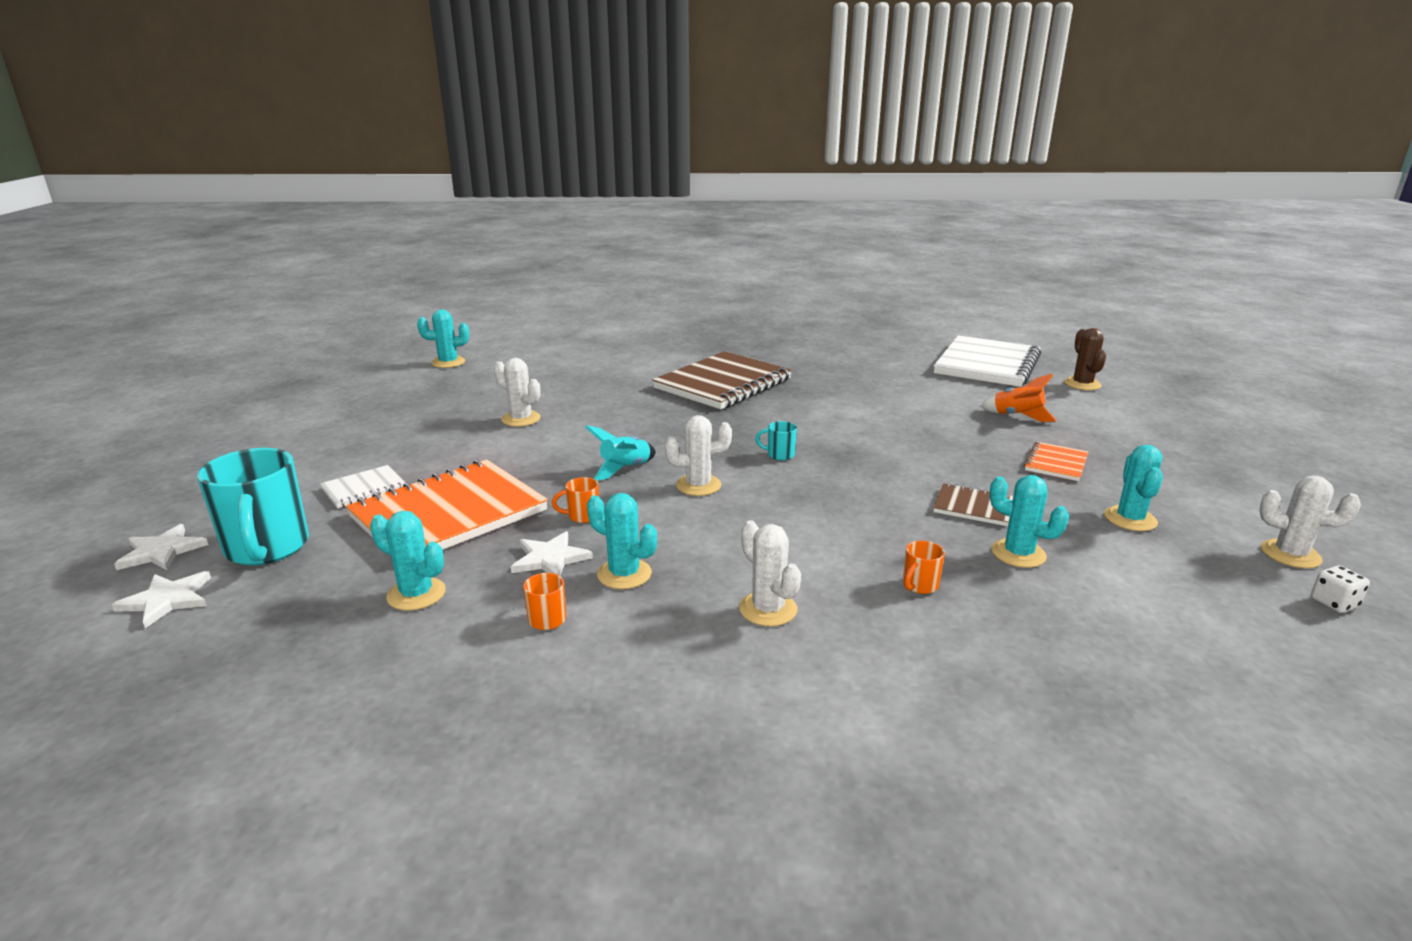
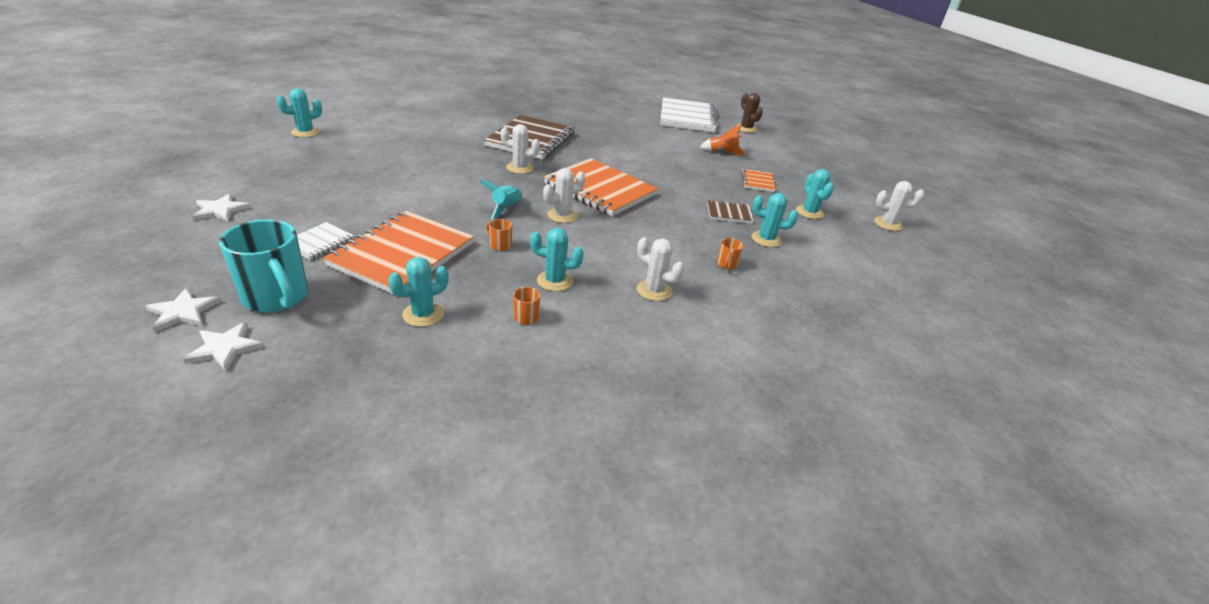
camera: 25 degrees left, 10 degrees up
turquoise cactus [370,511,446,611] -> turquoise cactus turned 45 degrees counterclockwise [388,257,449,327]
white cactus [494,358,541,427] -> white cactus moved to [501,124,540,174]
white star [511,531,593,576] -> white star moved to [192,194,251,222]
orange mug [552,477,599,523] -> orange mug turned 75 degrees clockwise [486,219,512,251]
turquoise mug [755,421,797,460] -> orange notebook [544,158,658,216]
white dice [1311,565,1370,613] -> none

